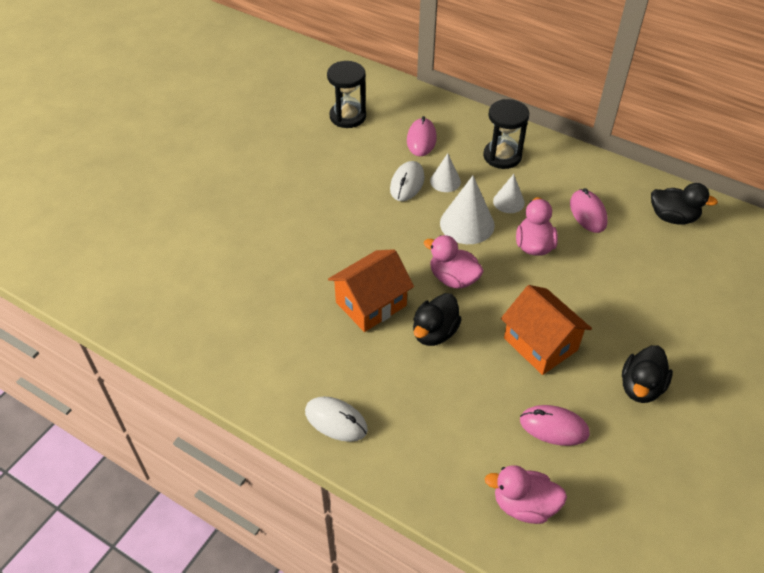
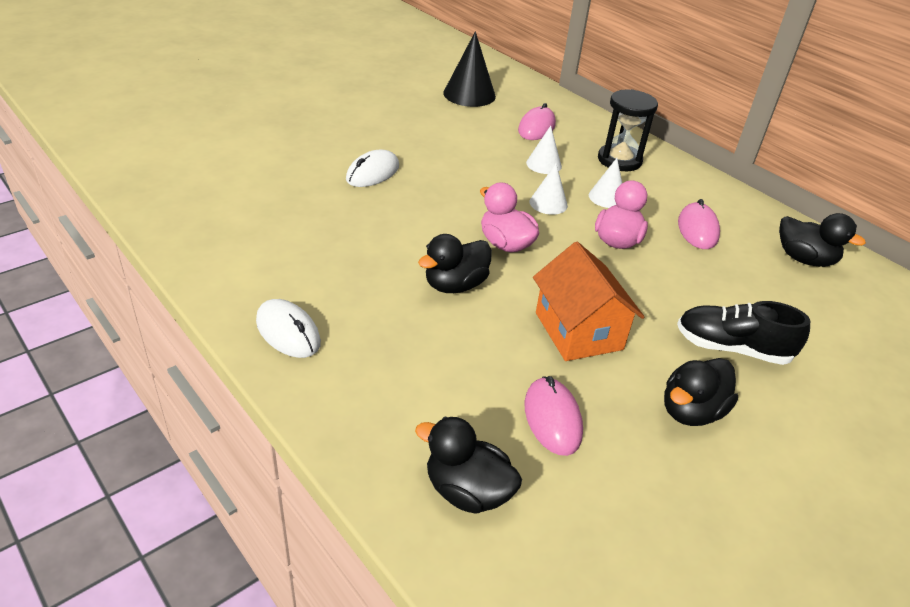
camera: 15 degrees right, 10 degrees down
black hourglass [327,61,366,128] -> black cone [443,31,496,107]
orange house [328,249,414,332] -> none
white mouse [390,161,425,201] -> white mouse moved to [346,150,399,187]
white cone [440,175,495,244] -> white cone [530,164,568,215], size x0.59
pink duck [485,465,567,524] -> black duck [415,417,522,514]
pink mouse [520,405,590,446] -> pink mouse turned 45 degrees clockwise [525,376,583,456]
none -> black shoe [677,301,810,365]

